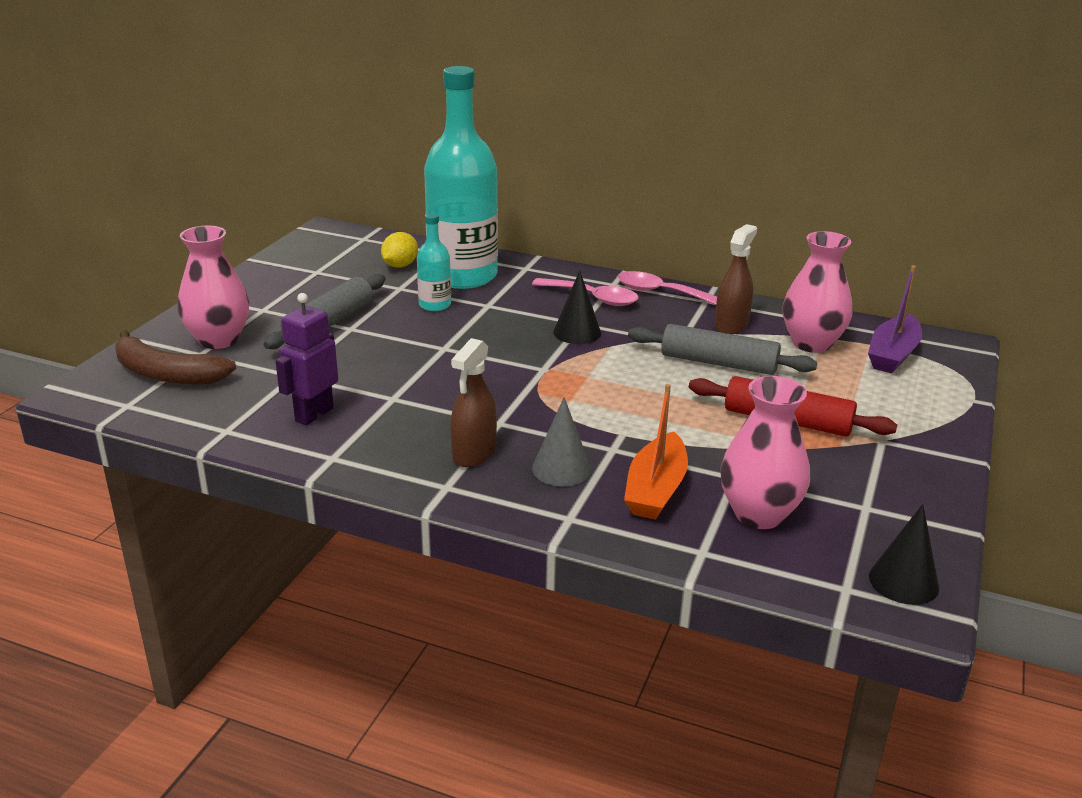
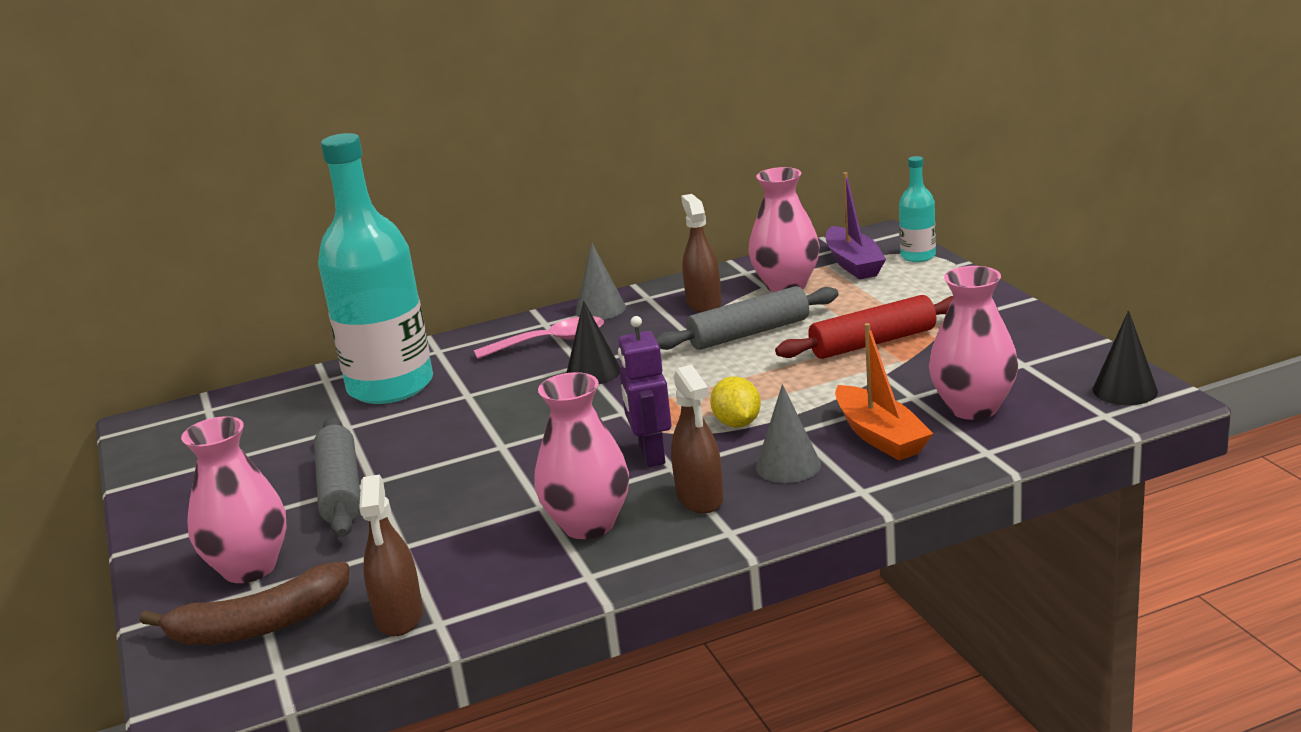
camera: 40 degrees left, 5 degrees down
purple robot [275,293,338,426] -> purple robot moved to [618,316,671,467]
yellow lemon [381,232,418,268] -> yellow lemon moved to [710,376,761,428]
turquoise bottle [417,213,451,311] -> turquoise bottle moved to [899,156,936,262]
pink spoon [618,271,717,305] -> grey cone [576,243,626,320]
none -> brown spray bottle [359,474,423,636]
none -> pink vase [534,372,629,539]

